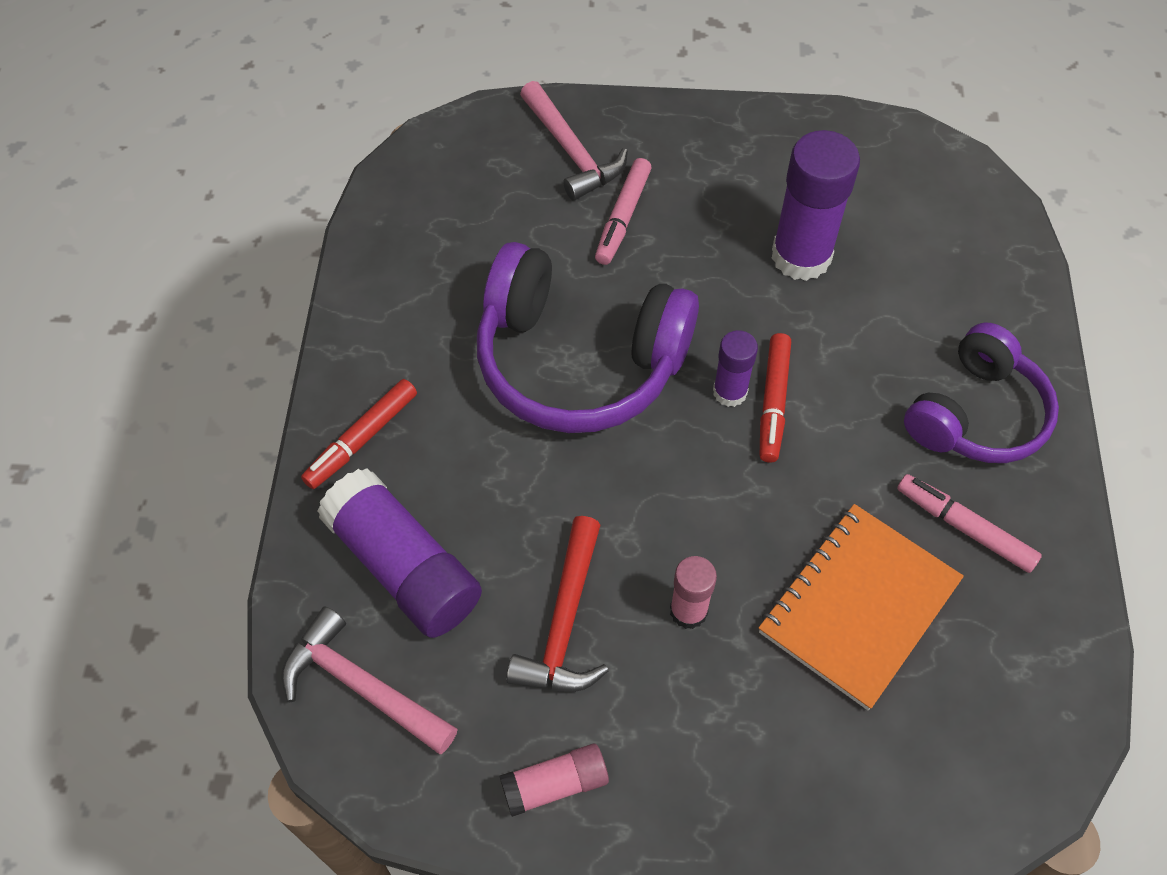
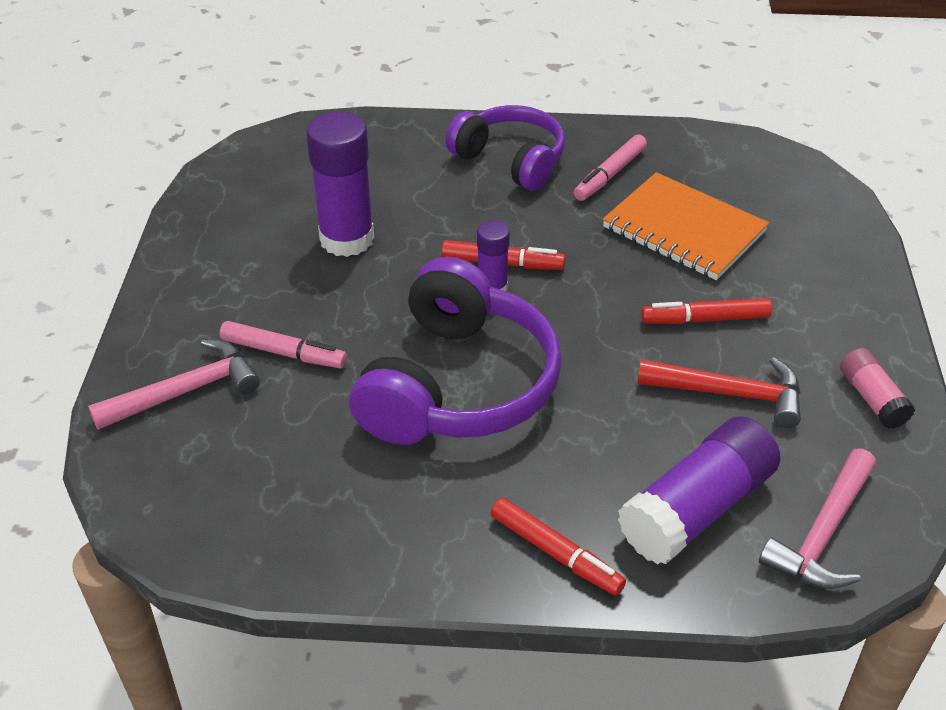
camera: 90 degrees left, 15 degrees down
pink glue stick [670,556,717,629] -> red marker [641,298,772,324]

